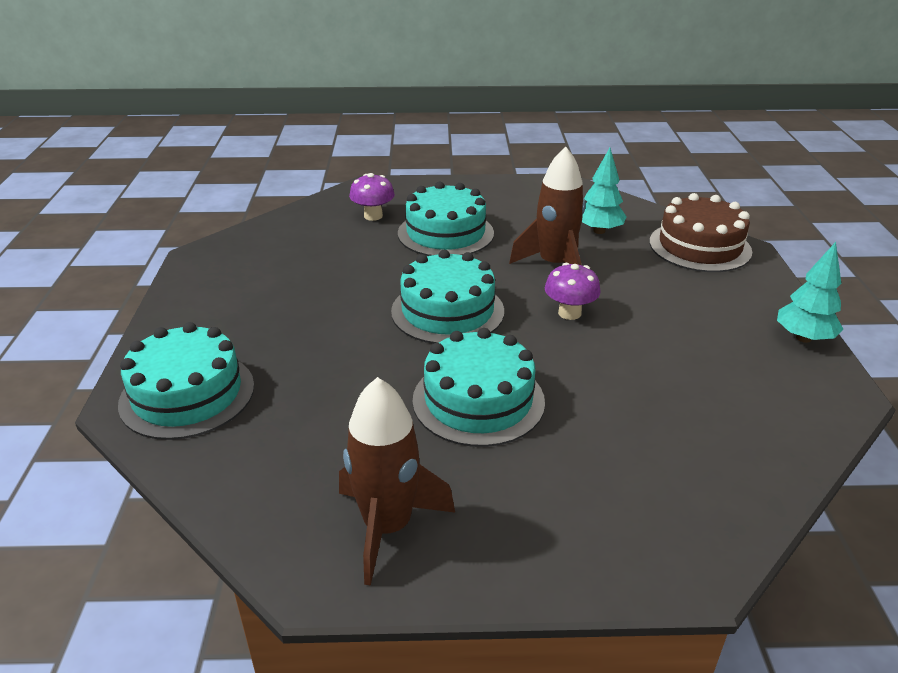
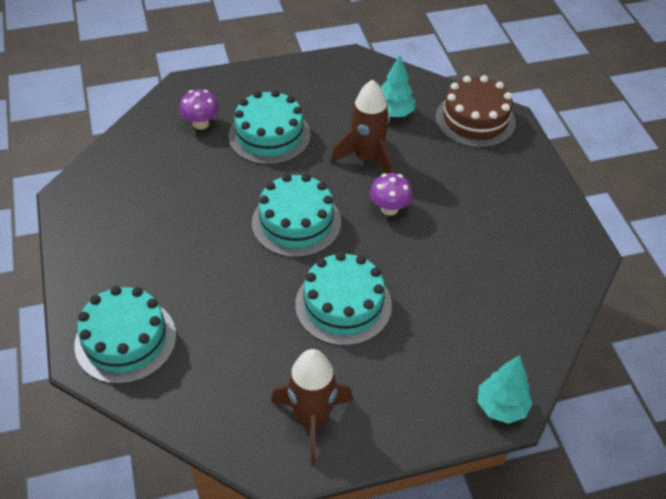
camera: 15 degrees left, 15 degrees up
turquoise tree [777,242,843,343] -> turquoise tree moved to [478,355,533,424]

